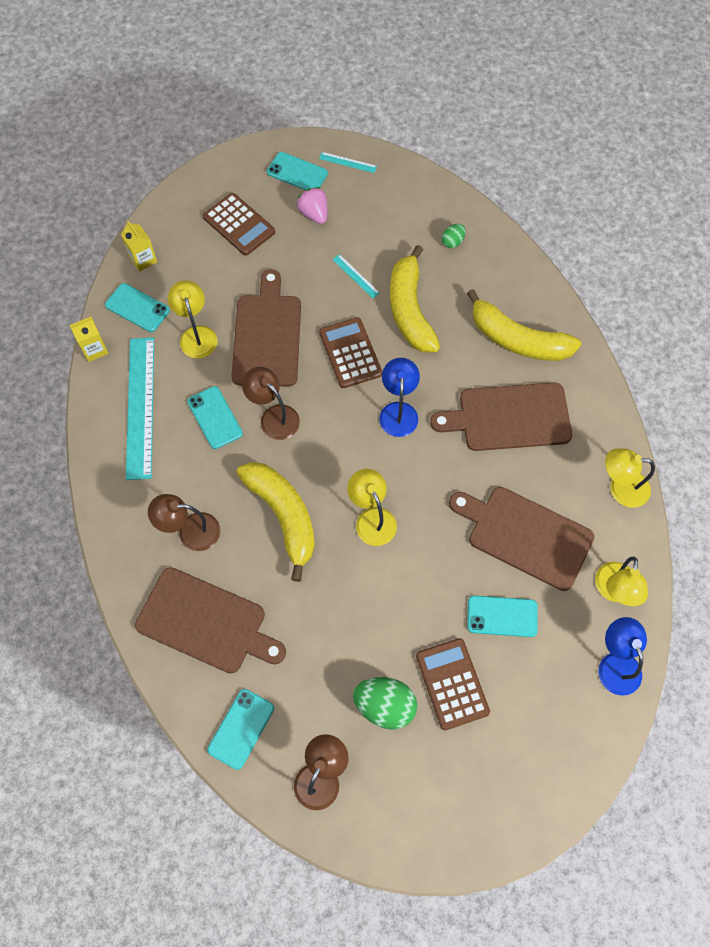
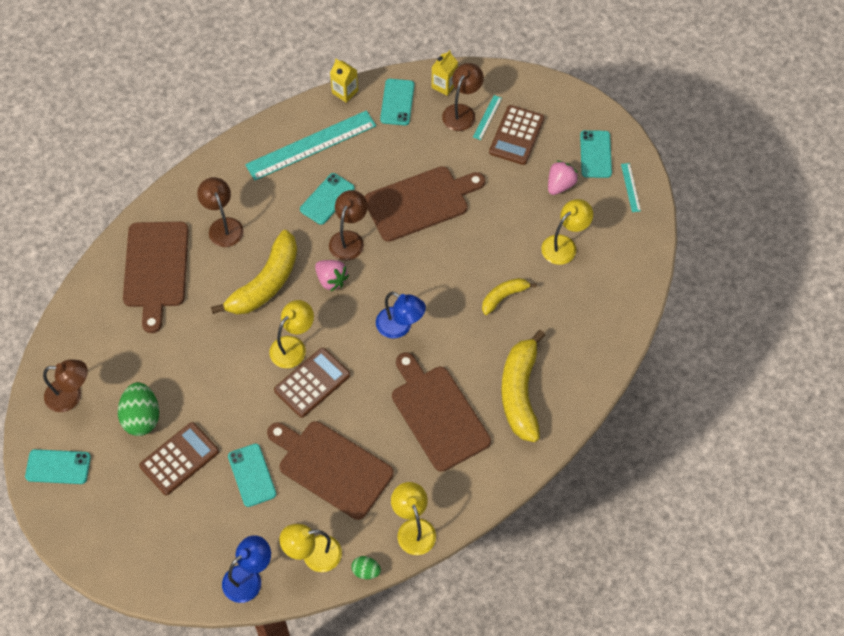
camera: 65 degrees right, 5 degrees down
yellow lamp [168,280,218,359] -> yellow lamp moved to [541,199,593,265]
turquoise phone [207,689,274,770] -> turquoise phone moved to [25,449,91,484]
brown calculator [319,317,382,388] -> brown calculator moved to [274,348,350,418]
turquoise ruler [332,254,380,298] -> turquoise ruler moved to [473,95,502,140]
blue lamp [379,358,420,437] -> blue lamp turned 60 degrees clockwise [376,291,426,338]
yellow banana [390,245,440,352] -> yellow banana [482,278,537,315], size x0.54
green egg [442,224,466,248] -> green egg moved to [351,556,381,579]
brown cutting board [449,487,594,591] -> brown cutting board turned 60 degrees counterclockwise [267,421,394,520]
none -> pink strawberry [315,260,349,292]
none -> brown lamp [442,63,484,131]

